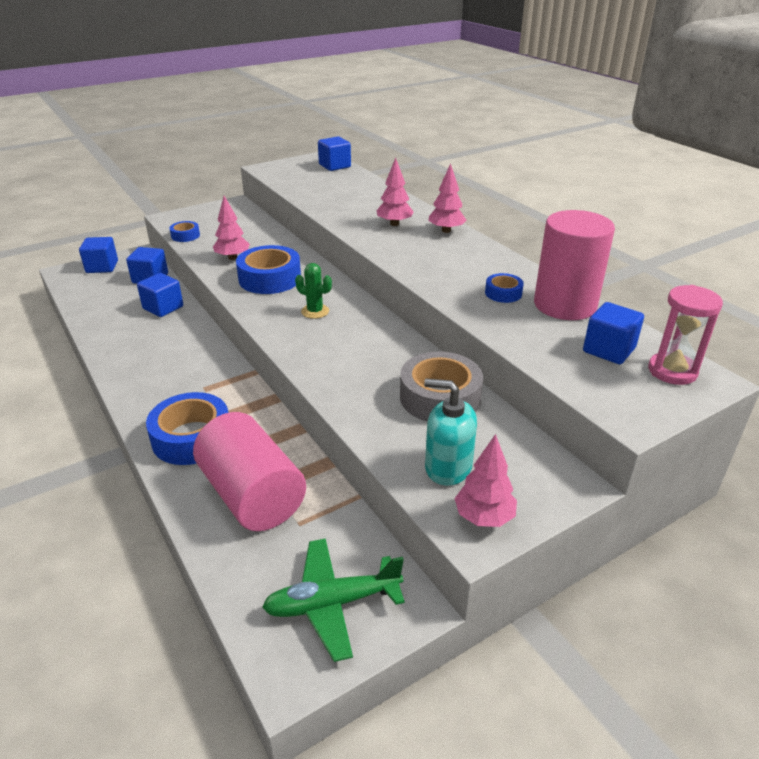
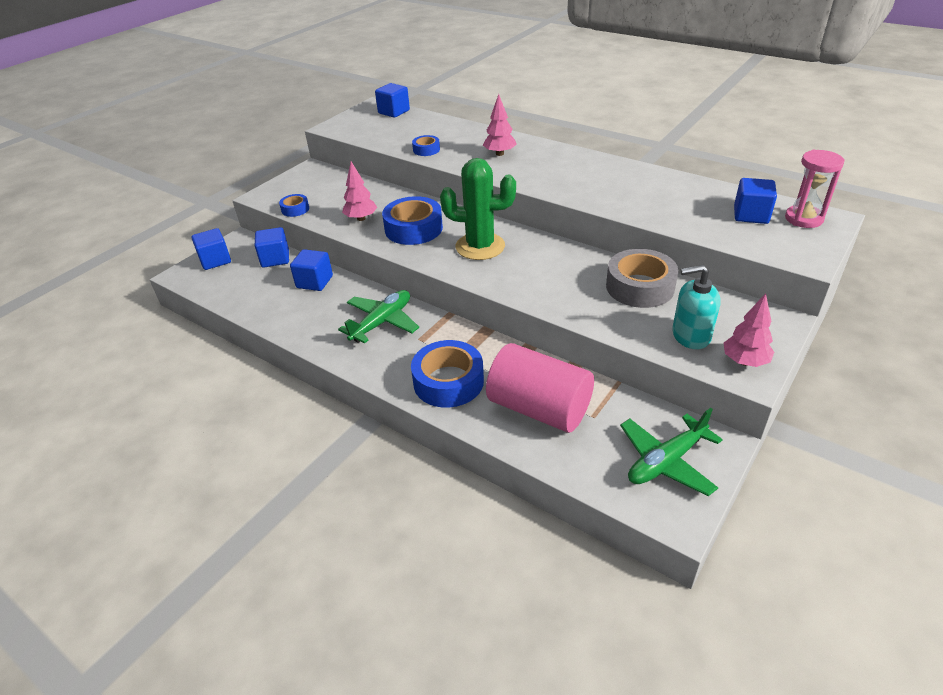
camera: 20 degrees left, 5 degrees up
green cactus [295,263,332,319] -> green cactus [440,158,516,260], size x1.95
pink tree [428,163,466,233] -> none
blue tape [485,273,524,303] -> blue tape moved to [412,135,440,156]
pink cylinder [534,210,615,320] -> none
none -> green plane [338,290,419,343]

